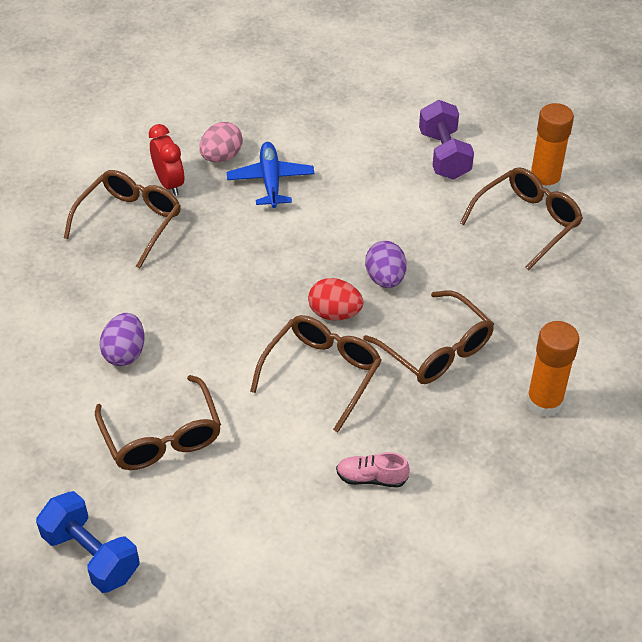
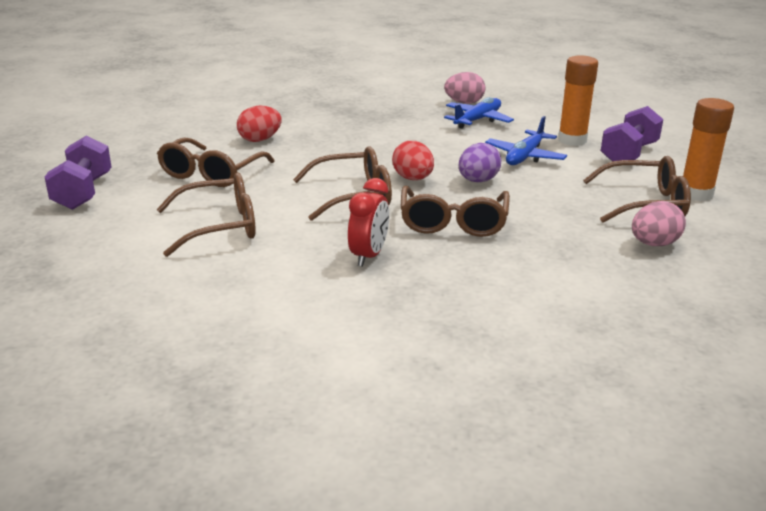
camera: 45 degrees right, 20 degrees down
blue dumbbell [36,491,140,593] -> purple dumbbell [45,135,112,210]
brown glasses [64,170,181,269] -> brown glasses moved to [156,172,256,257]
purple egg [100,313,145,366] -> red egg [237,105,282,142]
red clock [149,124,185,196] -> red clock moved to [348,178,389,266]
pink shoe [336,452,410,488] -> none
orange glue stick [526,321,580,417] -> orange glue stick moved to [558,55,598,146]
none -> blue plane [485,116,567,165]
none -> pink egg [632,201,686,246]

